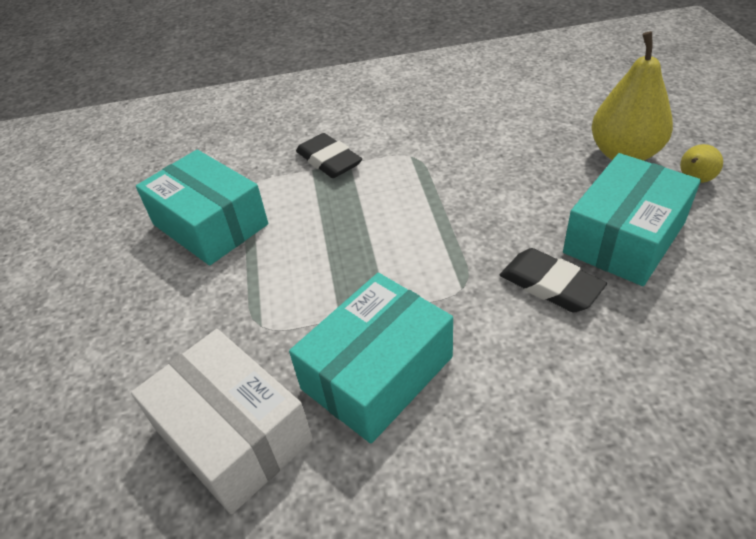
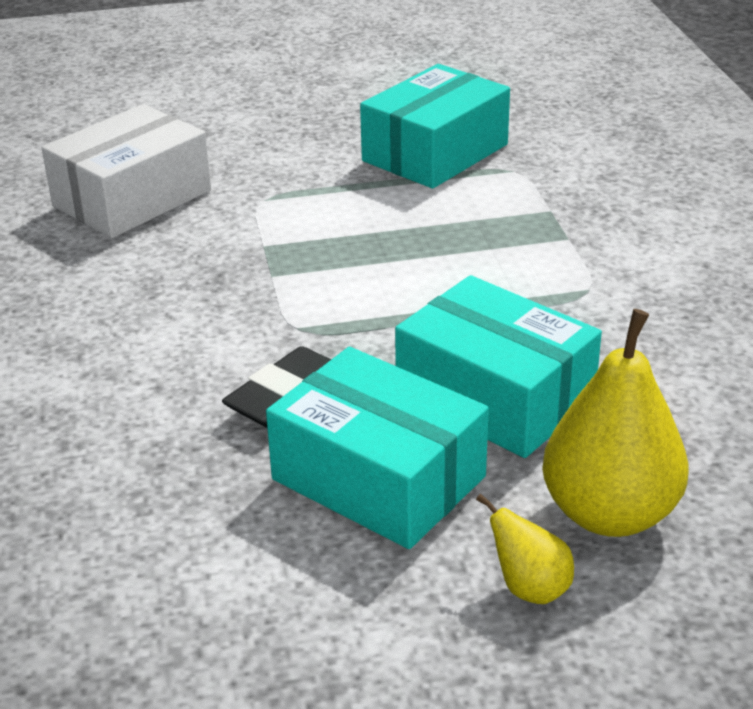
camera: 85 degrees right, 10 degrees down
turquoise box [289,273,453,444] -> turquoise box moved to [395,275,602,458]
black eraser [296,133,362,178] -> none

